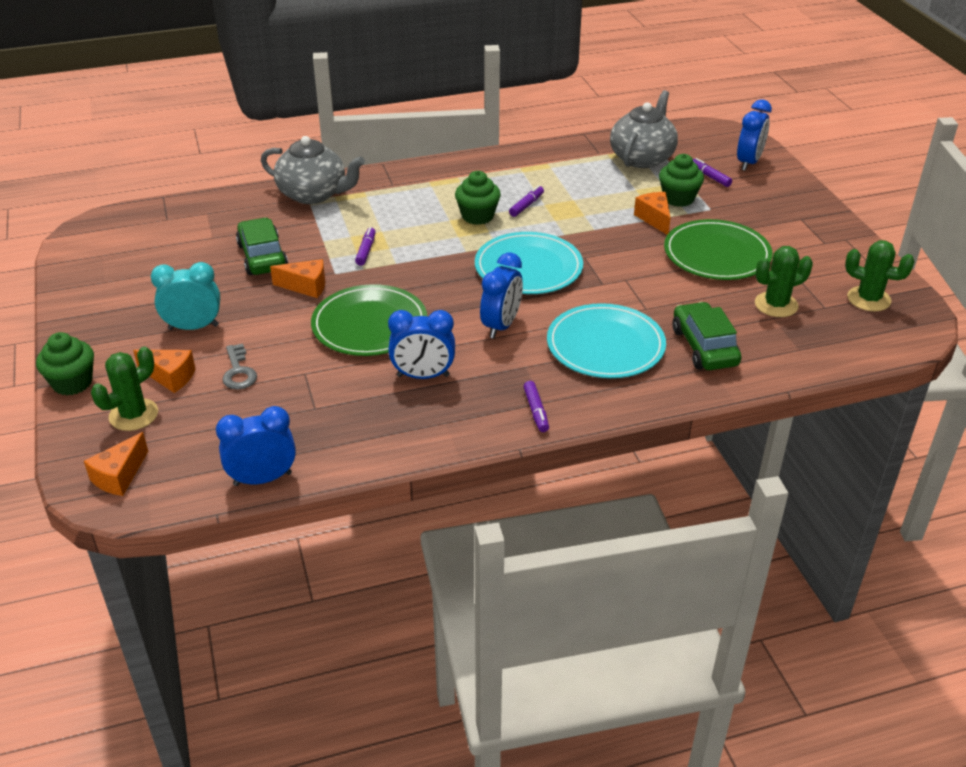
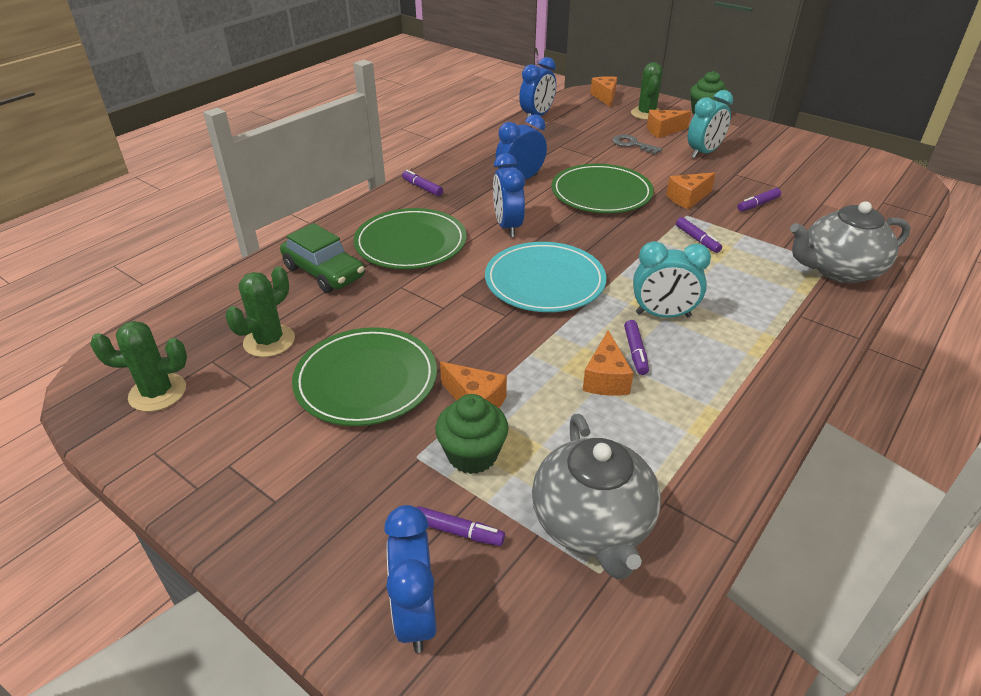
camera: 145 degrees right, 0 degrees up
green car [236,218,288,275] -> purple marker [738,188,781,212]
green cupcake [455,171,501,225] -> turquoise clock [633,241,711,318]
turquoise plate [547,303,666,378] -> green plate [353,208,467,269]
none -> orange cheese [583,330,634,396]

